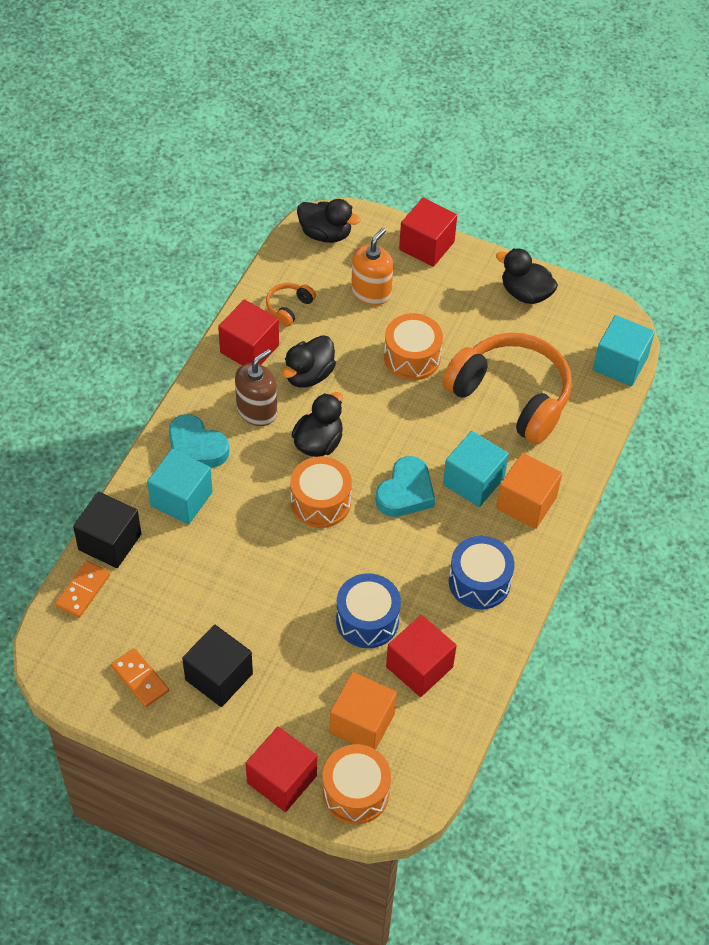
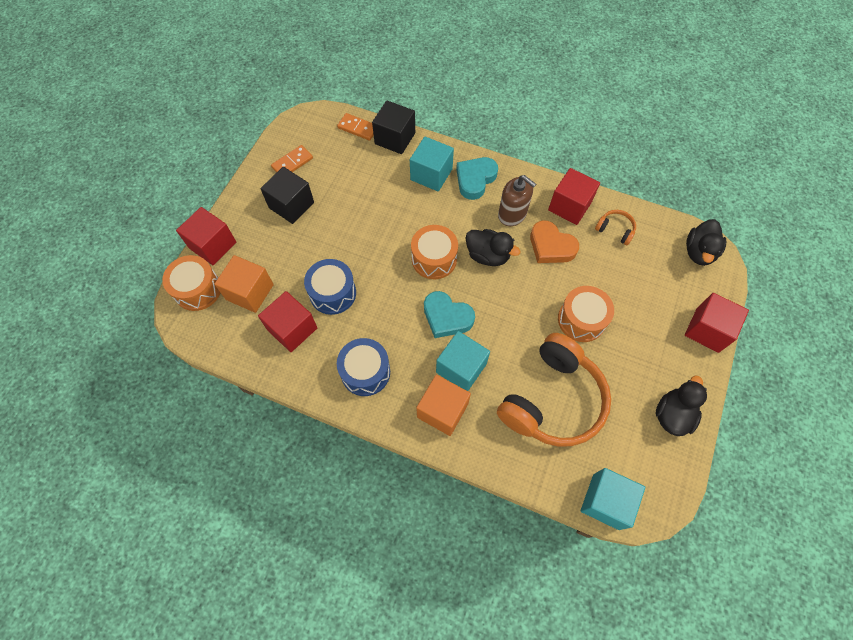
camera: 90 degrees right, 10 degrees up
black duck [282,335,336,388] -> orange heart [530,220,579,263]
orange soap dispenser [351,228,393,305] -> none

